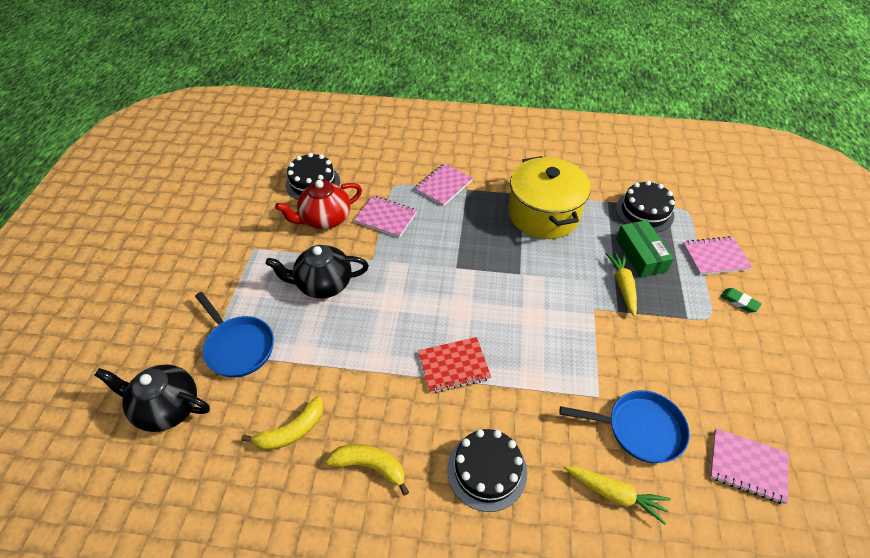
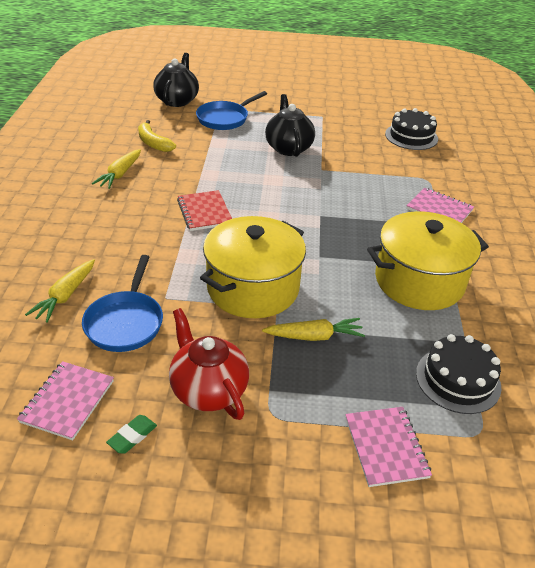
camera: 85 degrees right, 10 degrees down
red teapot [275,180,362,229] -> red teapot moved to [169,308,249,420]
yellow banana [326,444,409,496] -> yellow carrot [92,149,141,189]
pink notebook [354,196,417,238] -> none
black cake [447,429,527,512] -> none
green box [616,220,674,278] -> none
green eraser [721,288,762,313] -> green eraser moved to [106,415,157,454]
none -> yellow pot [200,216,306,318]

